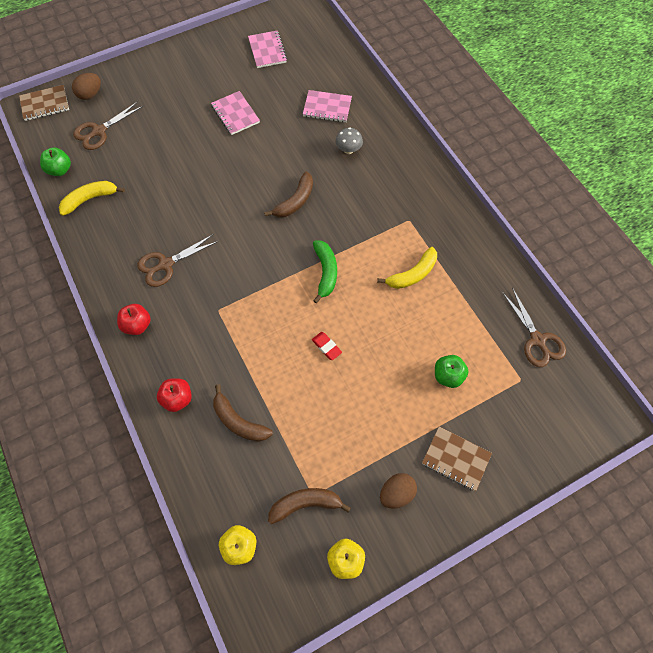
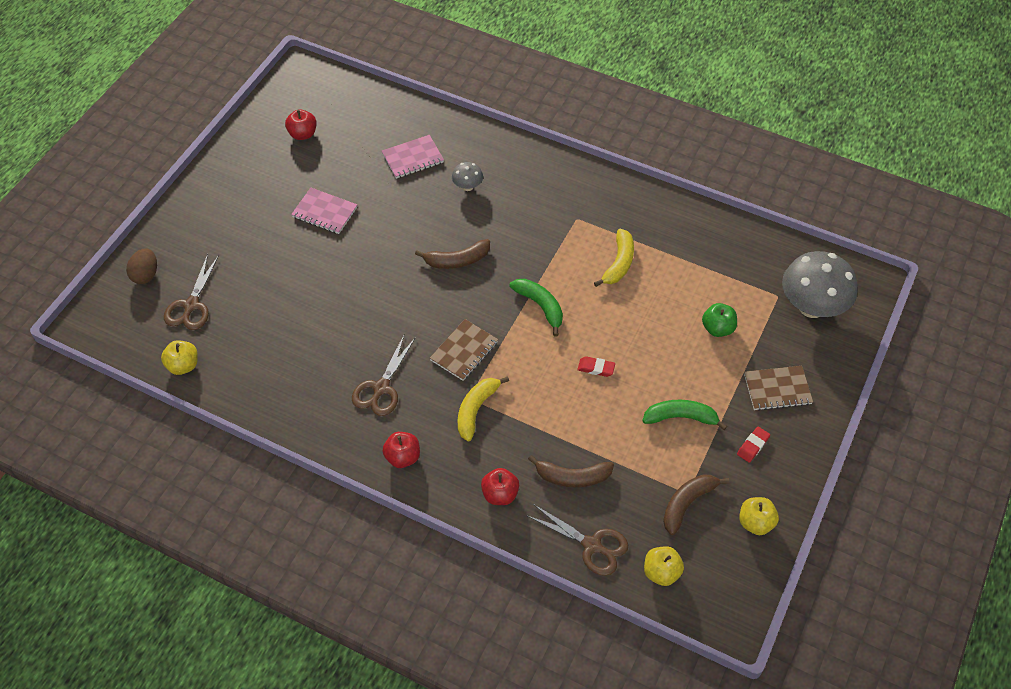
camera: 35 degrees left, 10 degrees down
brown notebook [19,85,69,121] -> brown notebook moved to [430,319,498,381]
green apple [40,148,71,176] -> yellow apple [161,340,198,375]
yellow banana [59,181,125,216] -> yellow banana moved to [458,376,509,441]
pink notebook [248,31,287,68] -> red apple [285,109,317,140]
brown banana [264,172,313,217] -> brown banana turned 75 degrees clockwise [415,239,490,269]
brown egg [380,473,417,509] -> red eraser [737,427,770,463]
brown scissors [502,288,566,367] -> brown scissors moved to [526,504,628,576]
none -> green banana [642,400,727,430]
none -> grey mushroom [782,251,858,318]

